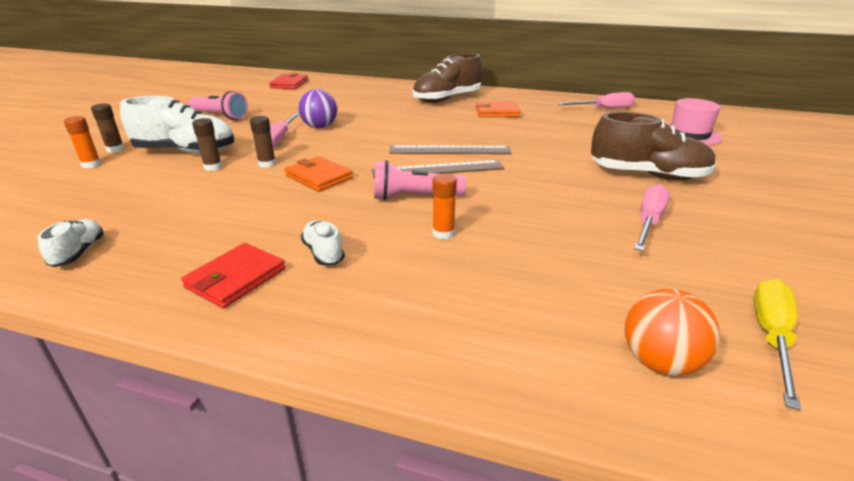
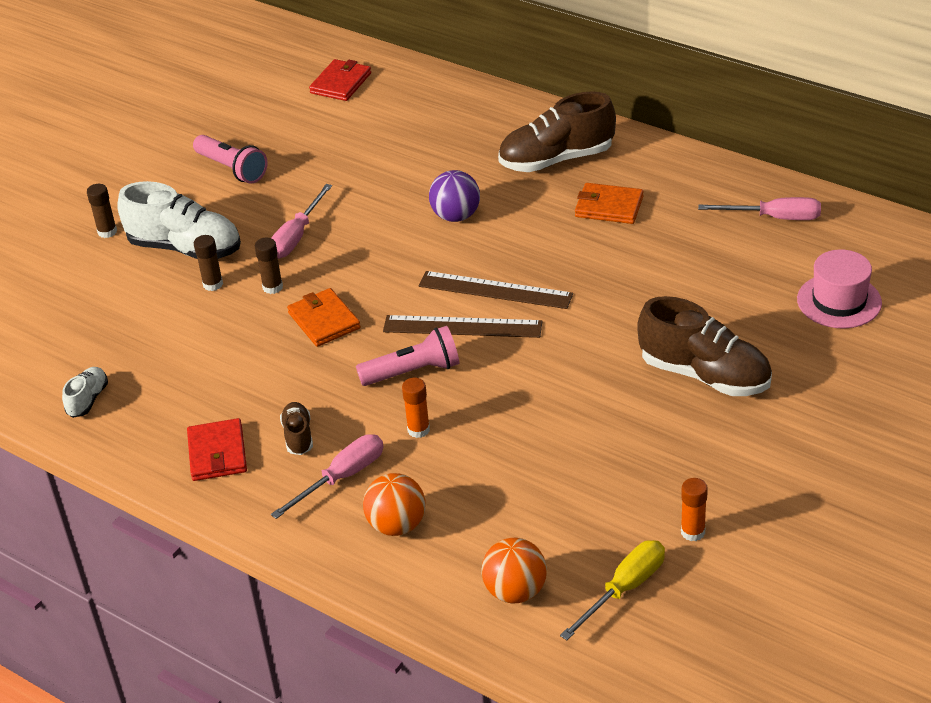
camera: 20 degrees right, 10 degrees up
orange glue stick [64,116,101,168] -> orange glue stick moved to [681,478,708,541]
red wallet [181,243,285,308] -> red wallet turned 60 degrees counterclockwise [187,418,247,481]
purple ball [298,89,337,128] -> purple ball moved to [429,170,480,222]
white shoe [301,220,345,265] -> brown shoe [280,402,313,455]
pink flashlight [374,160,466,201] -> pink flashlight turned 150 degrees clockwise [356,326,460,386]
pink screwdriver [634,184,670,251] -> pink screwdriver moved to [271,434,383,519]
none -> orange ball [363,473,425,536]

